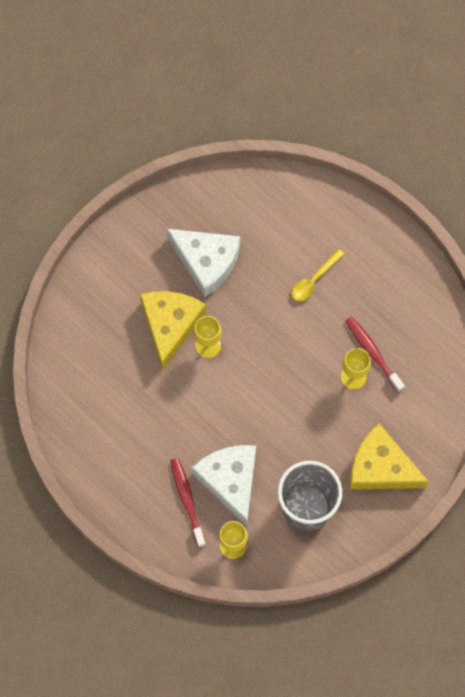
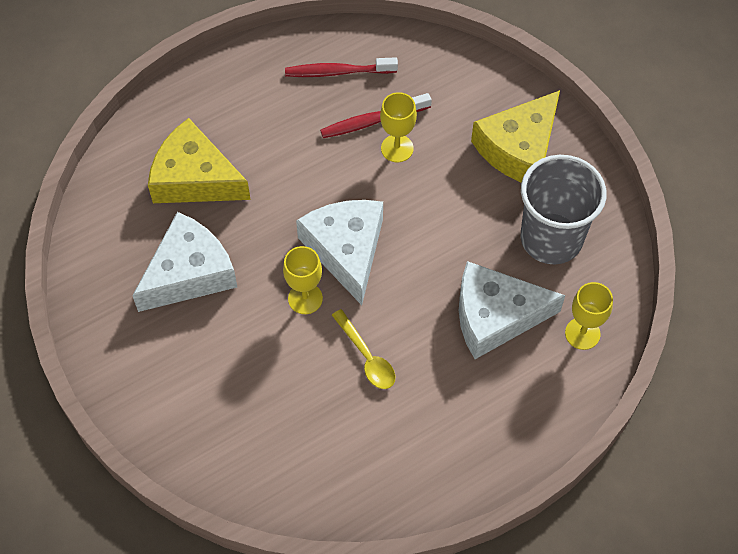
camera: 75 degrees left, 10 degrees down
yellow cheese [140,291,206,370] -> yellow cheese moved to [148,118,251,203]
red toothbrush [170,458,206,547] -> red toothbrush moved to [285,57,398,77]
yellow spoon [292,249,345,301] -> yellow spoon moved to [332,309,395,389]
none -> white cheese [296,200,383,305]

